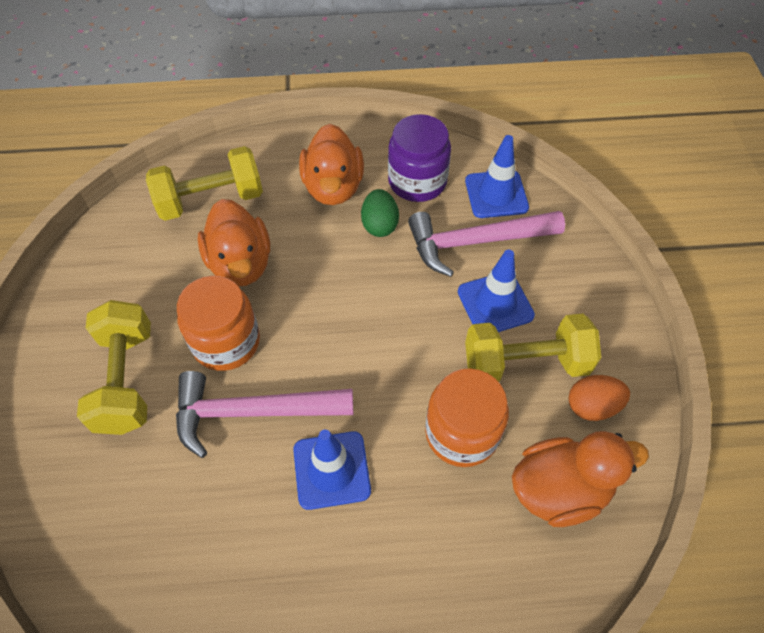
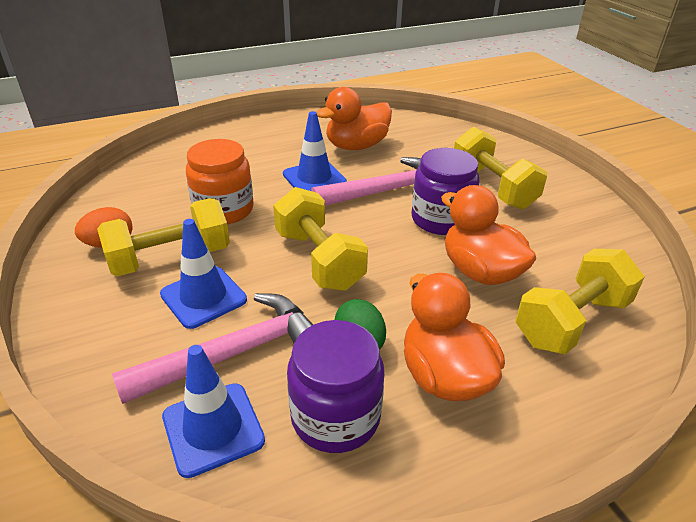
camera: 160 degrees right, 20 degrees down
orange jar [177,276,260,371] -> purple jar [411,148,480,235]
orange duck [512,431,649,527] -> orange duck moved to [317,87,392,150]
none -> yellow dumbbell [273,187,368,291]

